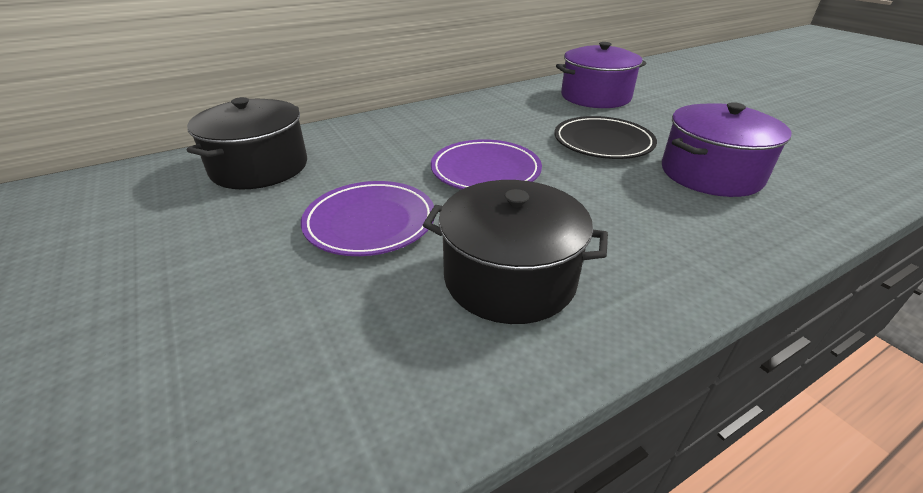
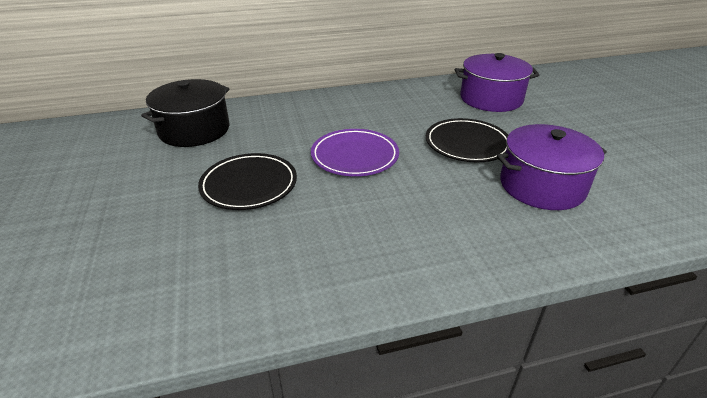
camera: 15 degrees right, 0 degrees up
purple plate [301,181,435,256] -> black plate [198,153,297,210]
black pot [423,180,608,324] -> none

